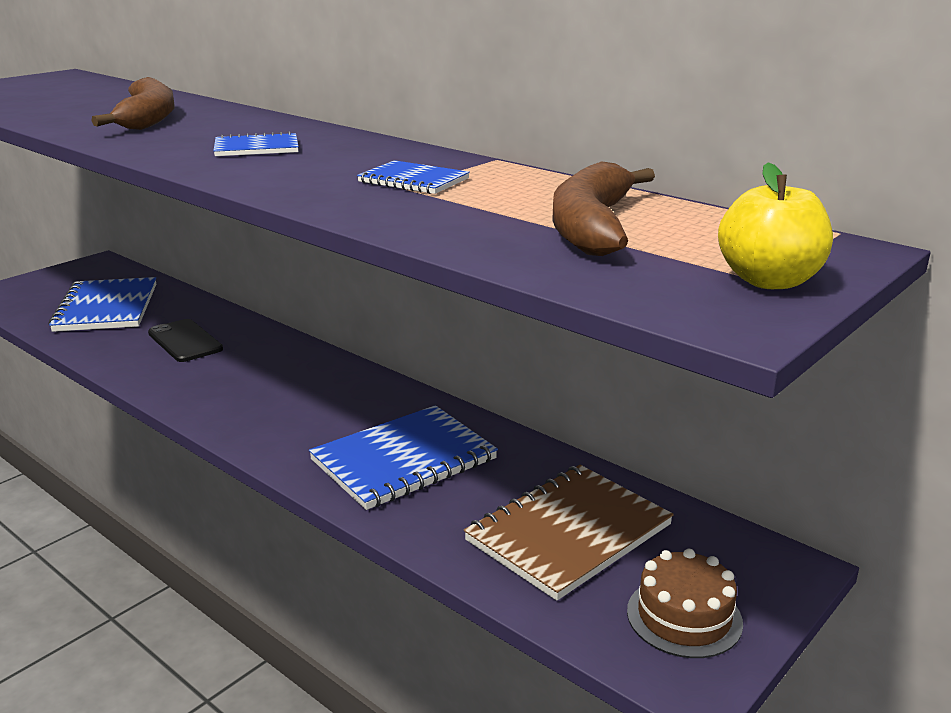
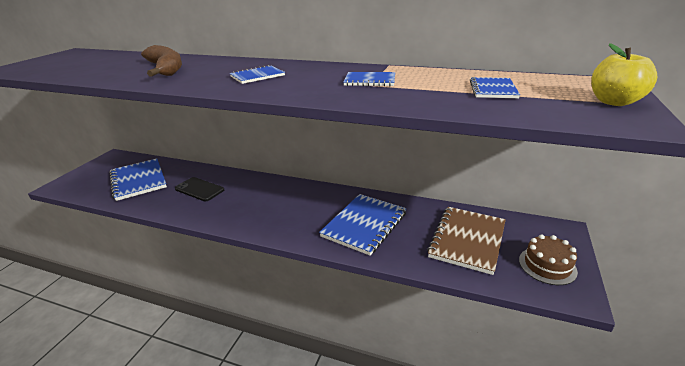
camera: 20 degrees left, 5 degrees up
brown banana [552,161,655,256] -> blue notebook [470,77,520,98]

